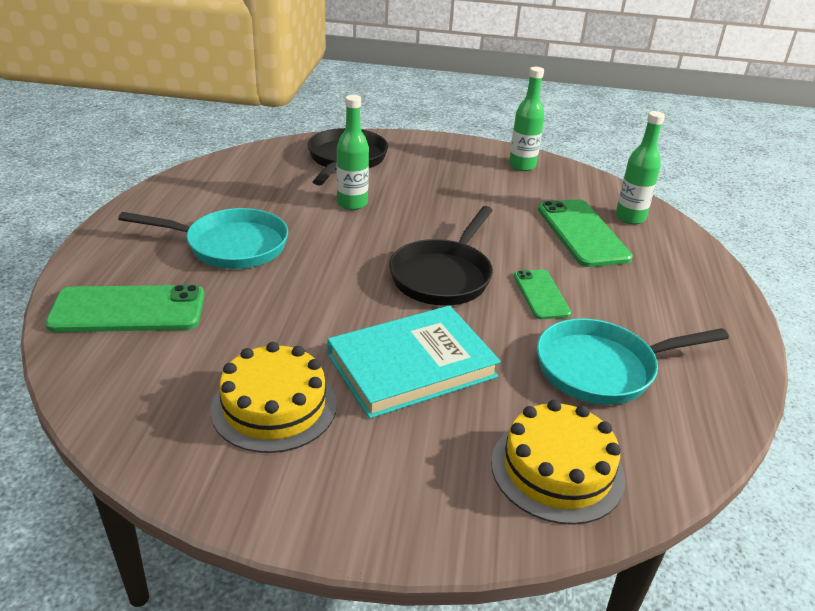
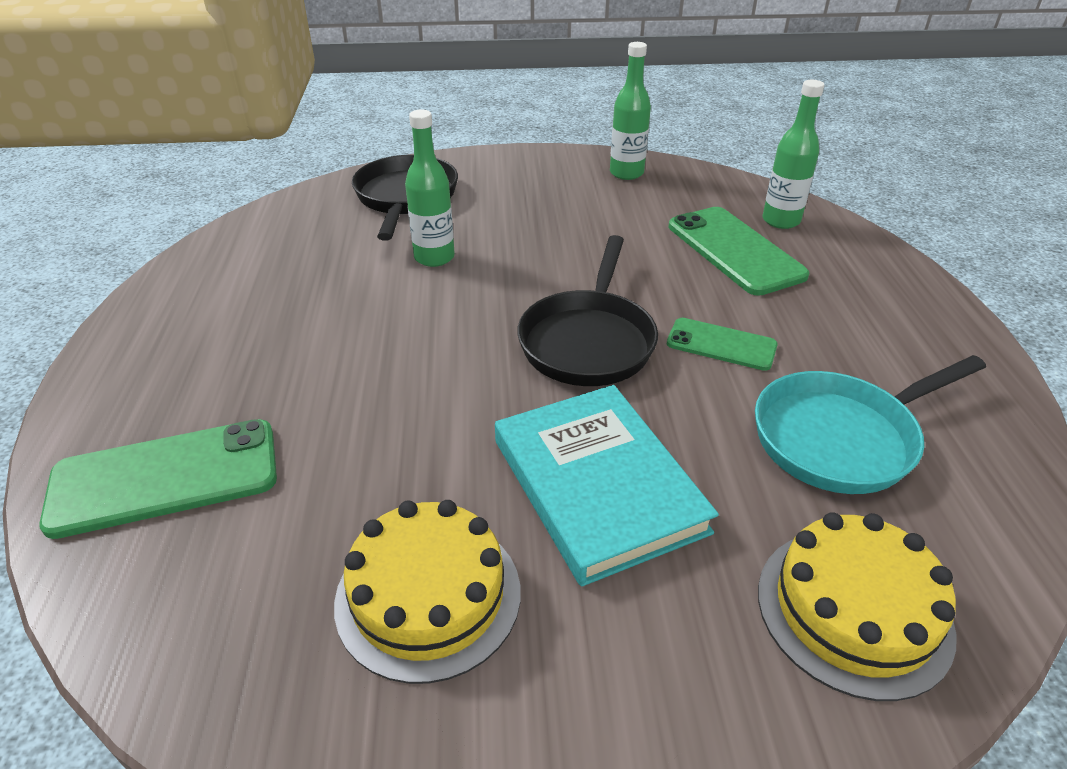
camera: 10 degrees left, 5 degrees up
turquoise pan [118,208,288,269] -> none
turquoise book [327,306,501,419] -> turquoise book turned 75 degrees counterclockwise [495,385,719,587]
green phone [514,269,571,319] -> green phone turned 45 degrees counterclockwise [667,318,778,371]

